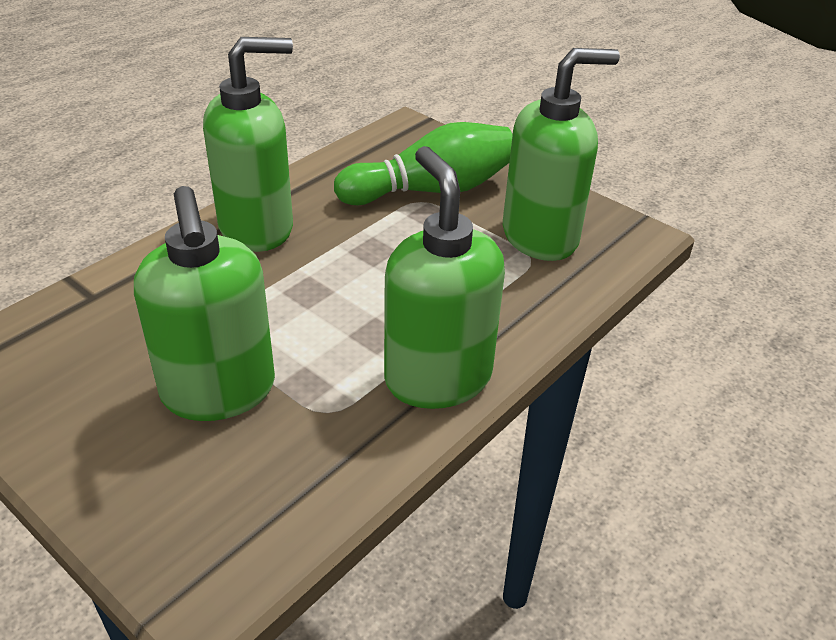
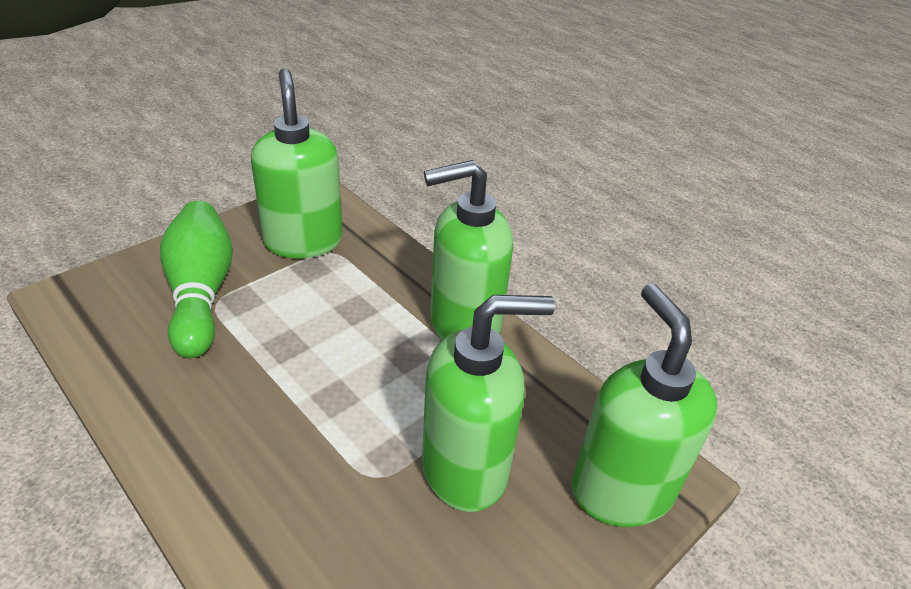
camera: 85 degrees left, 0 degrees up
green soap dispenser [203,37,293,252] -> green soap dispenser moved to [572,284,718,527]

